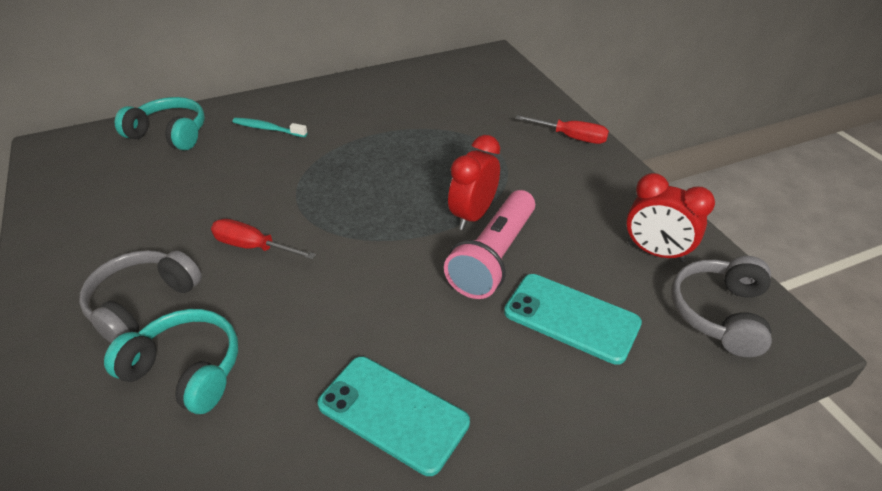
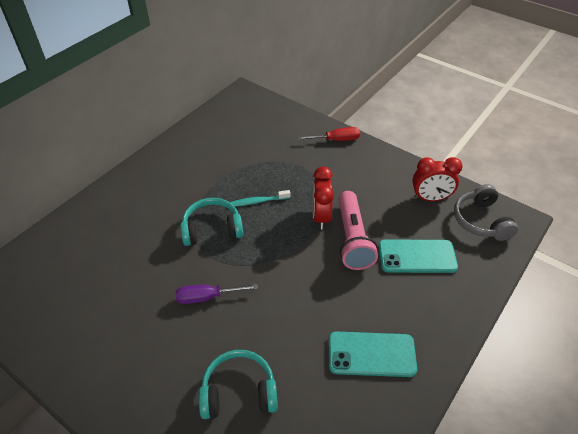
camera: 30 degrees left, 5 degrees up
grey headphones [79,250,202,343] -> none
turquoise headphones [115,97,205,150] -> turquoise headphones moved to [180,198,243,246]
red screwdriver [211,219,316,260] -> purple screwdriver [175,284,258,304]
turquoise toothbrush [233,118,307,137] -> turquoise toothbrush moved to [230,190,290,206]

